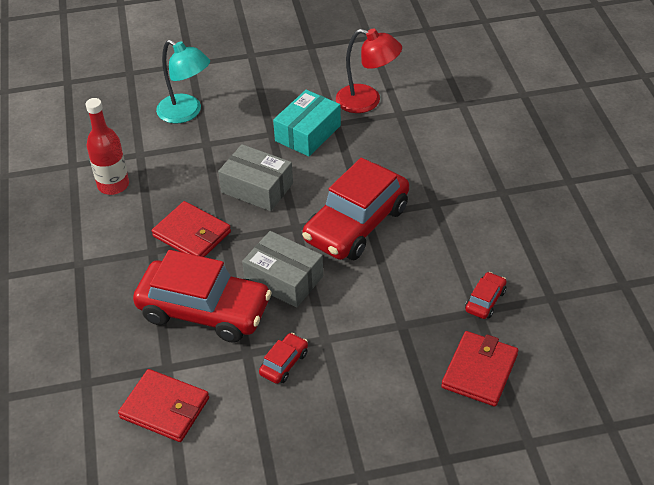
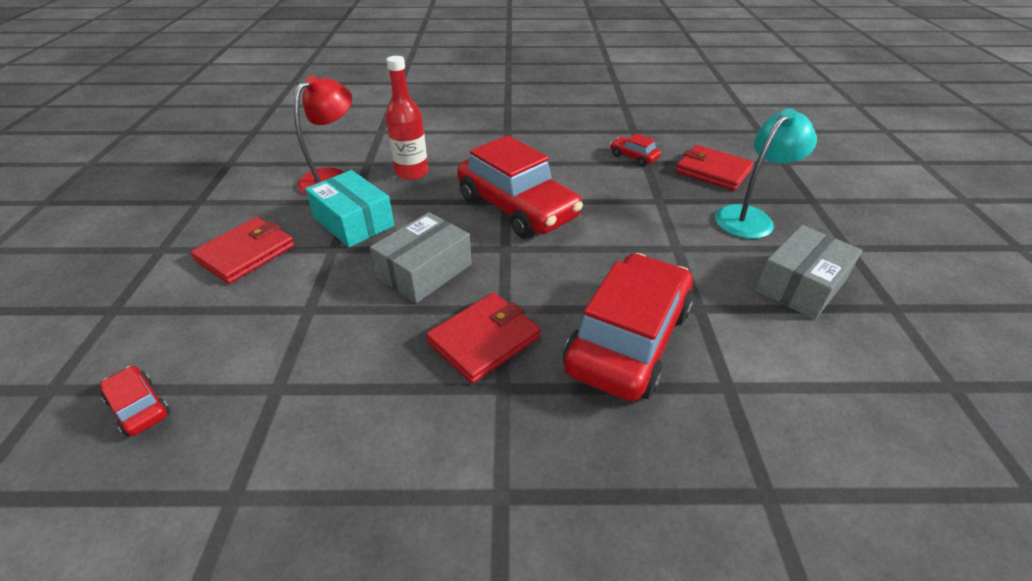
camera: 80 degrees left, 5 degrees down
red bottle [86,98,129,195] -> red bottle moved to [386,56,429,180]
red wallet [118,369,209,442] -> red wallet moved to [191,217,295,284]
turquoise lamp [156,40,210,124] -> turquoise lamp moved to [715,108,817,239]
grey box [242,231,323,308] -> grey box moved to [755,225,863,320]
red car [259,333,308,384] -> red car moved to [100,366,170,437]

